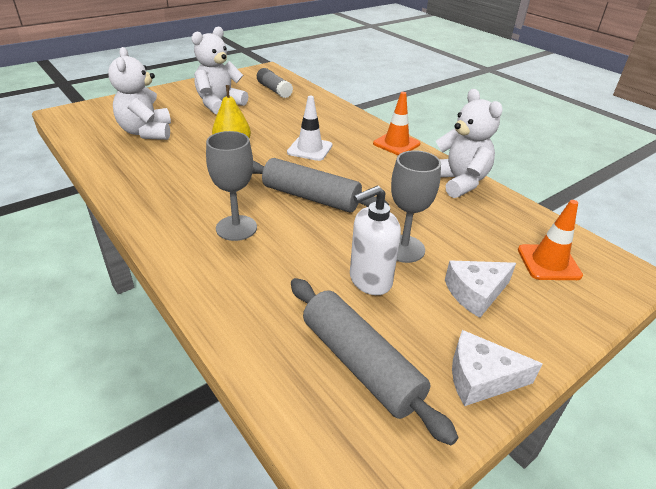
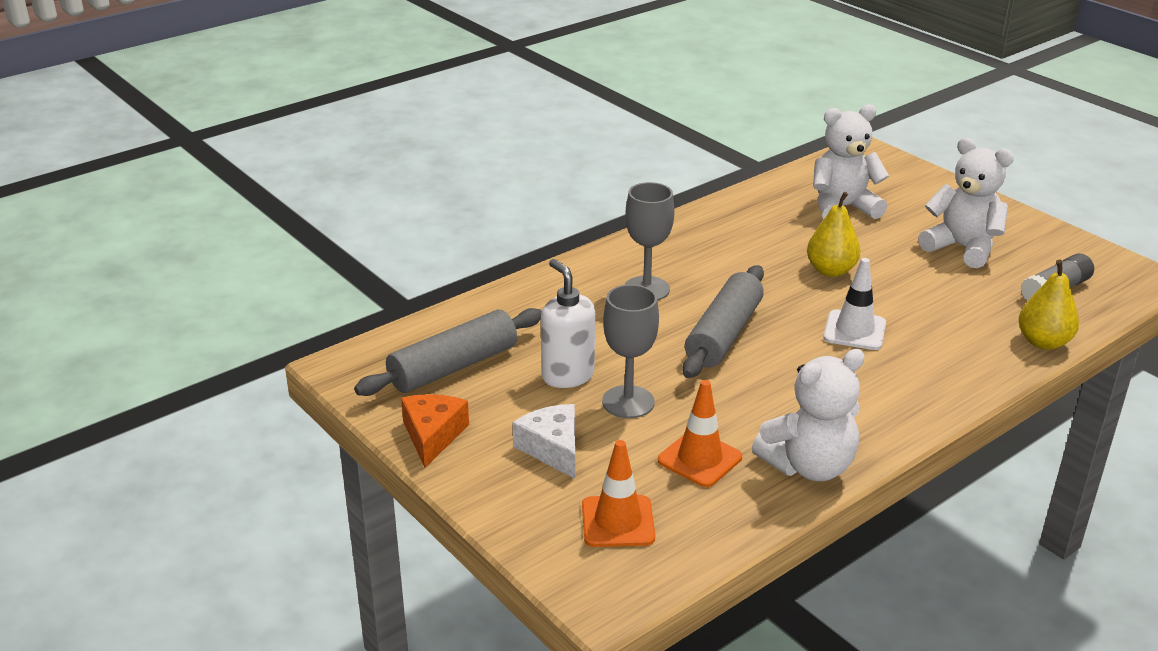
camera: 90 degrees right, 5 degrees down
orange traffic cone [373,92,420,155] -> orange traffic cone moved to [658,380,742,487]
white cheese [452,330,543,406] -> orange cheese [401,394,469,468]
none -> yellow pear [1018,260,1079,350]

